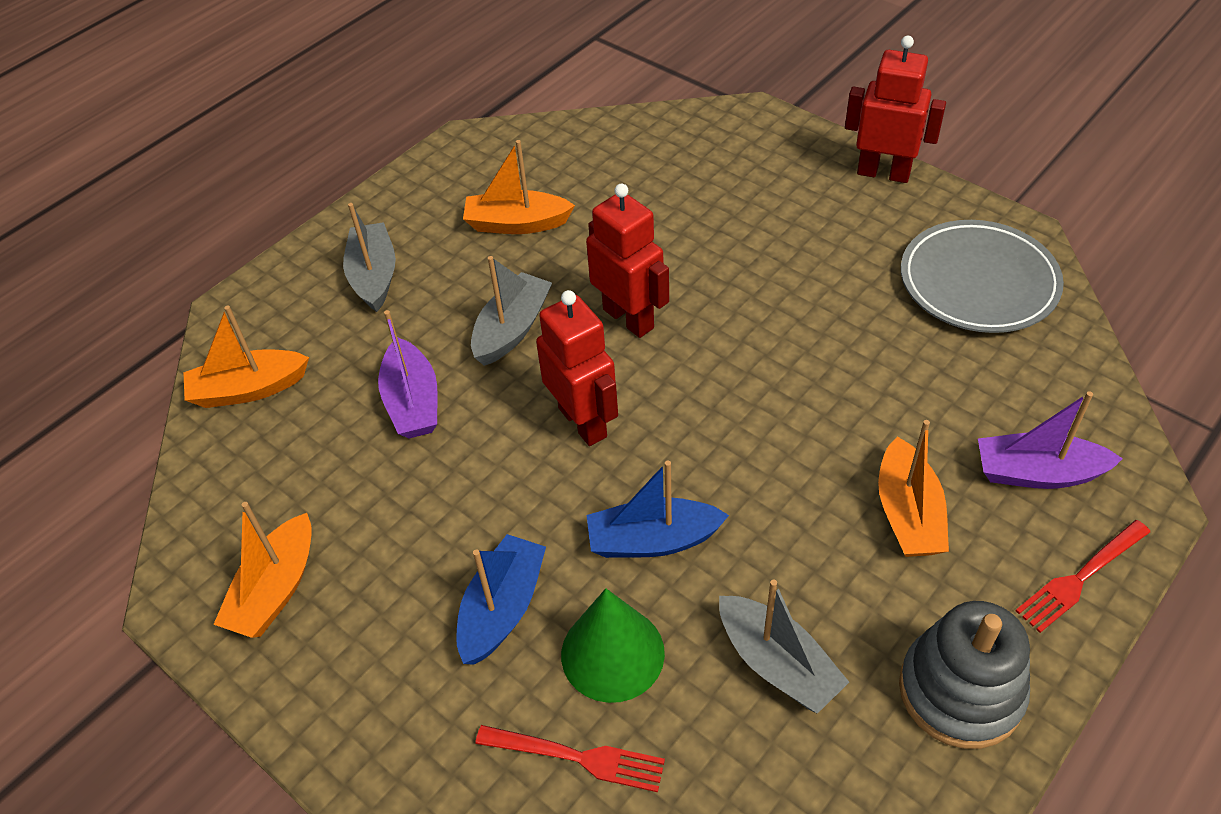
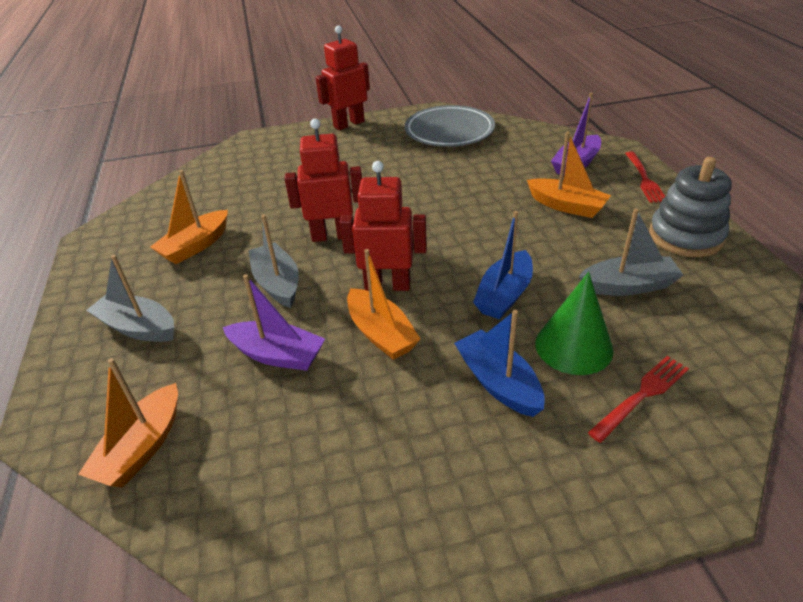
camera: 55 degrees left, 10 degrees down
orange boat [213,502,312,638] -> orange boat moved to [347,249,421,360]

